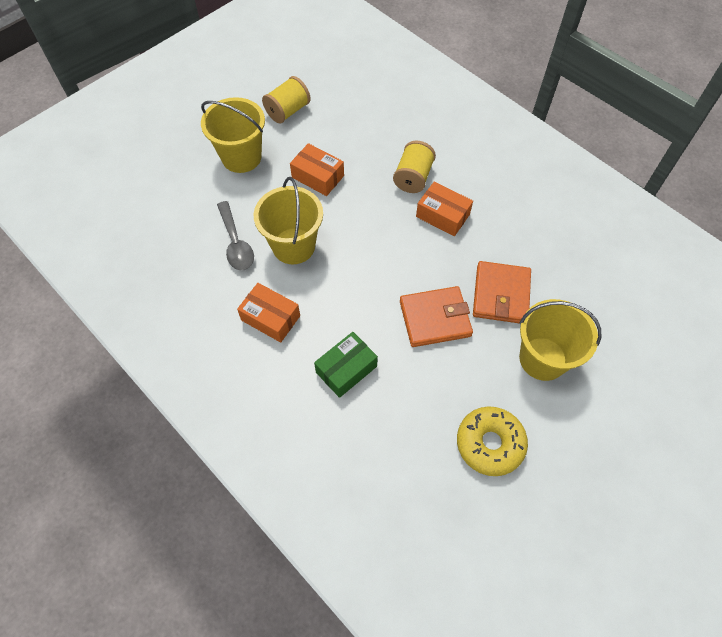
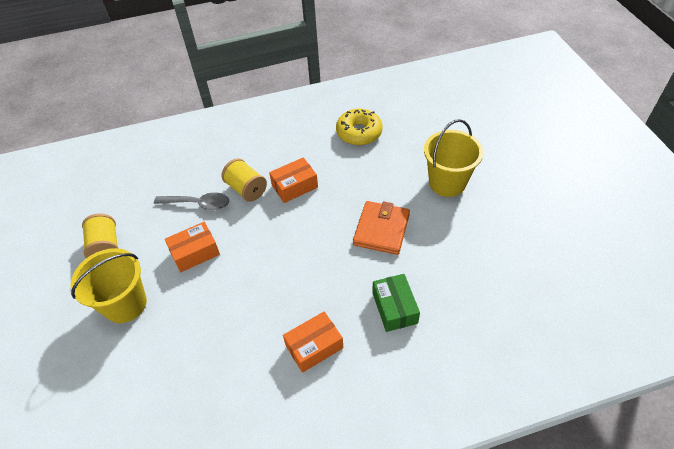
camera: 60 degrees left, 10 degrees down
grey spoon [217,201,254,270] -> grey spoon moved to [154,193,229,210]
yellow bucket [254,177,323,264] -> none
yellow donut [457,406,528,476] -> yellow donut moved to [336,109,383,145]
orange wallet [473,261,531,323] -> none

